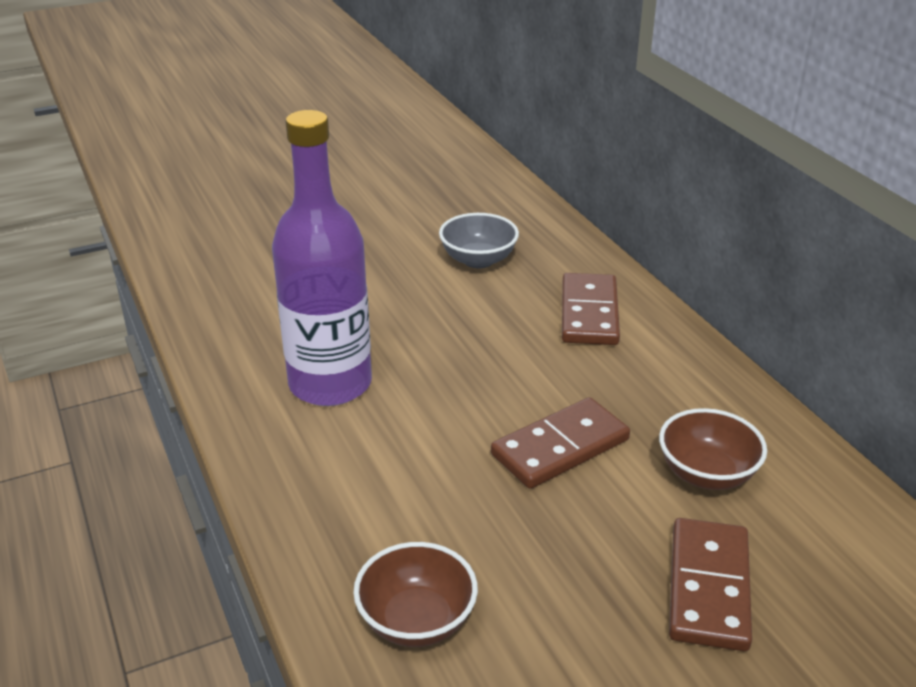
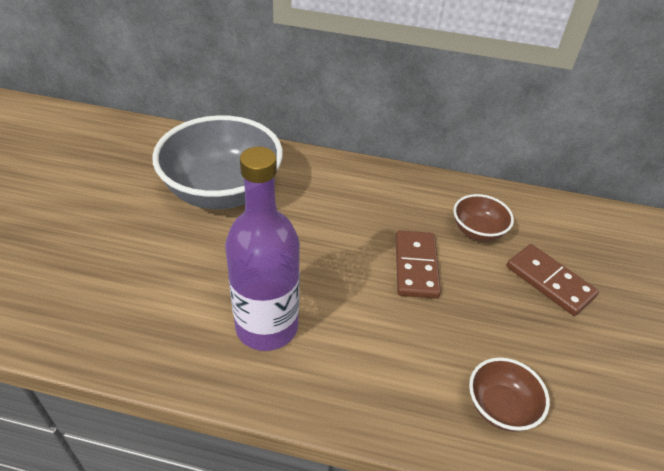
camera: 55 degrees left, 10 degrees up
grey bowl [439,213,519,268] -> grey bowl [152,115,283,209], size x2.14
brown domino [562,273,620,345] -> none

